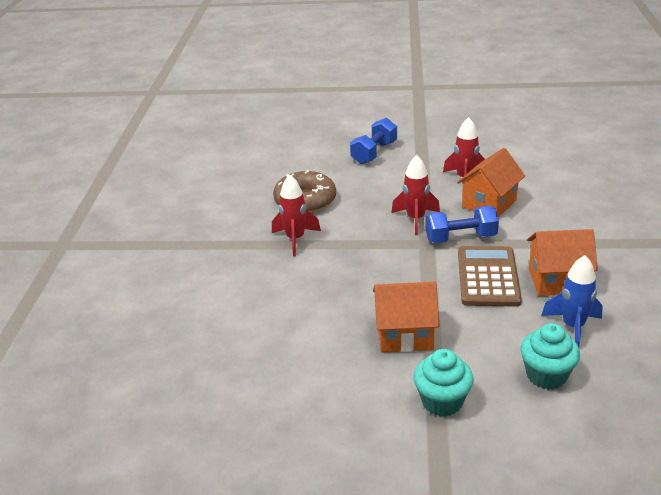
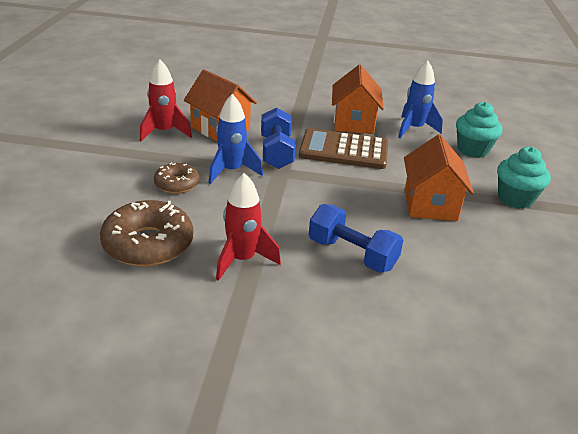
camera: 90 degrees left, 0 degrees up
blue dumbbell [350,118,397,164] -> blue dumbbell moved to [309,204,403,273]
red rocket [391,155,440,235] -> blue rocket [209,94,263,184]
none -> brown donut [154,162,200,194]

